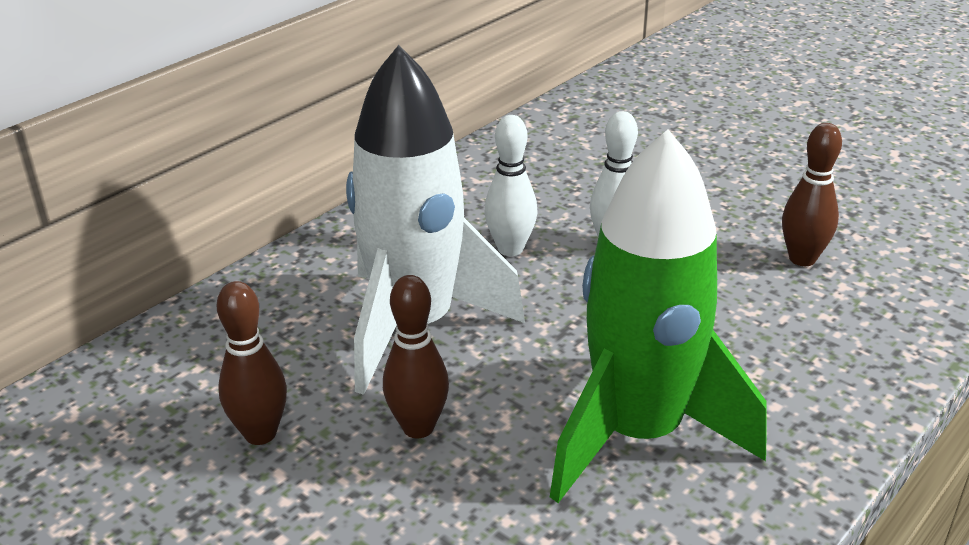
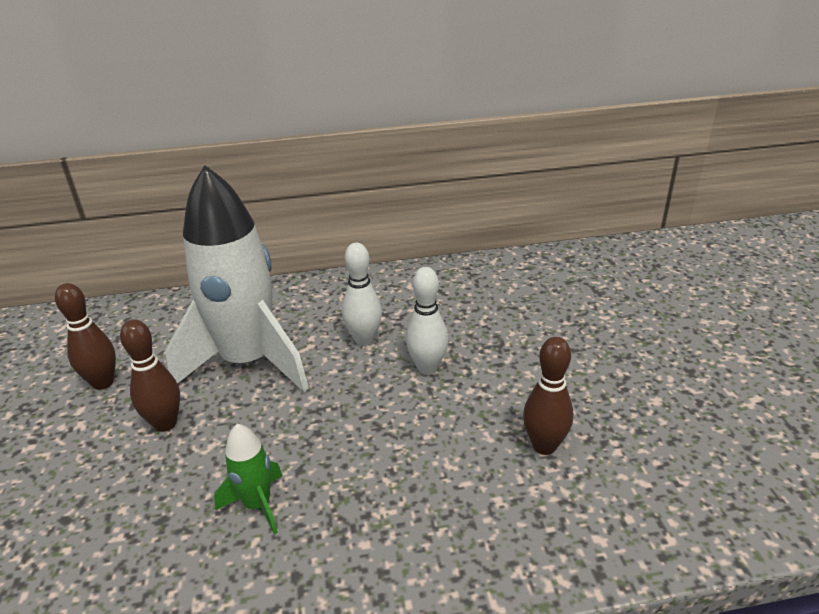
camera: 40 degrees right, 0 degrees up
green rocket [550,129,767,503] -> green rocket [214,424,283,535], size x0.42

